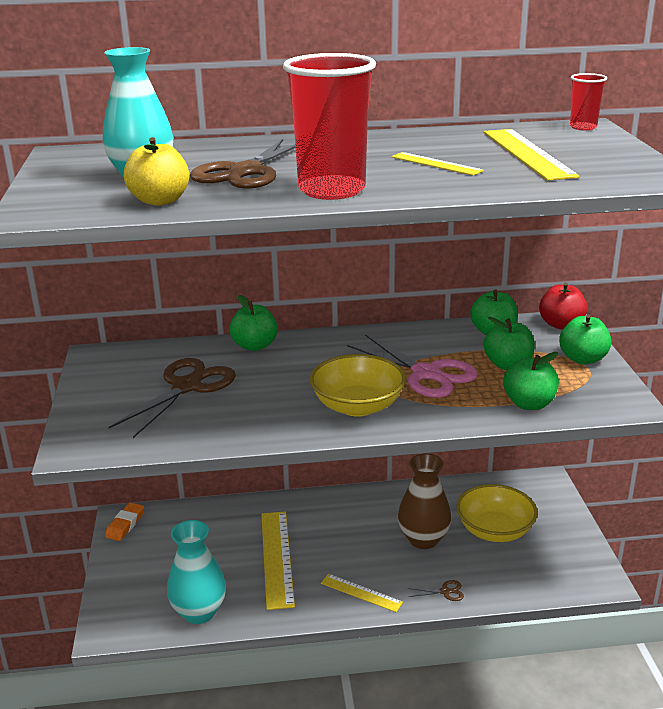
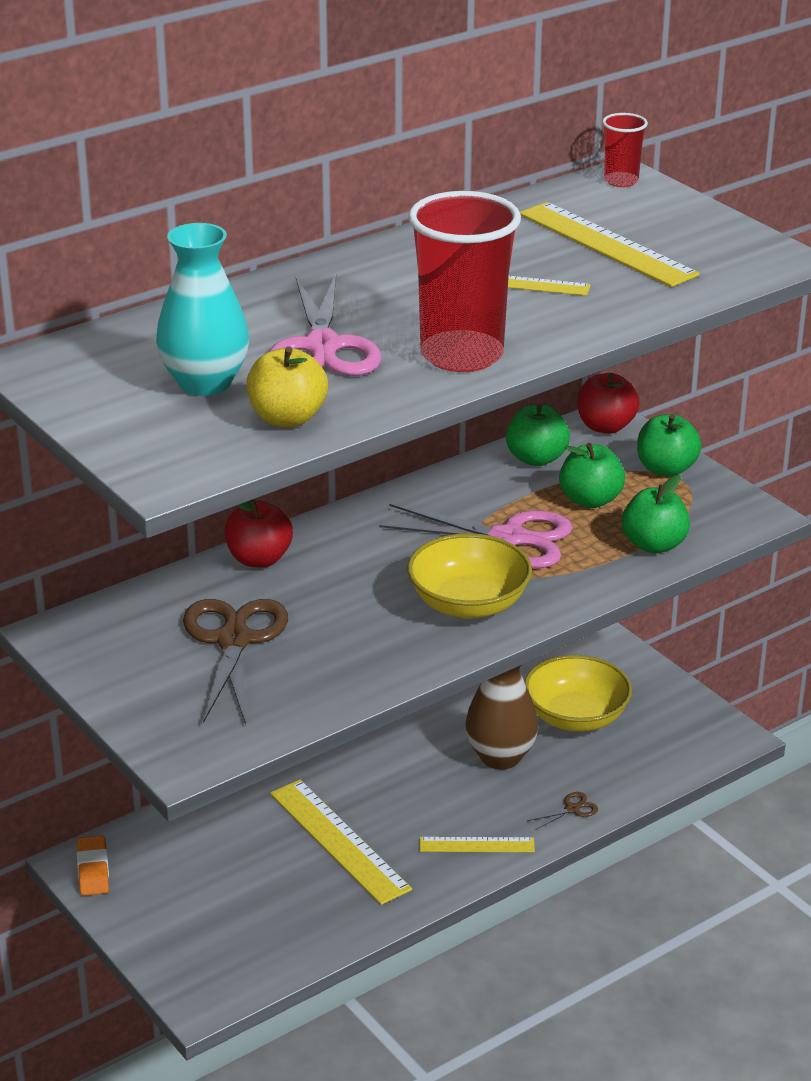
camera: 30 degrees left, 5 degrees up
turquoise vase [167,520,226,624] -> none
brown scissors [190,139,296,189] -> pink scissors [269,275,381,376]
green apple [229,295,278,351] -> red apple [224,499,293,567]

